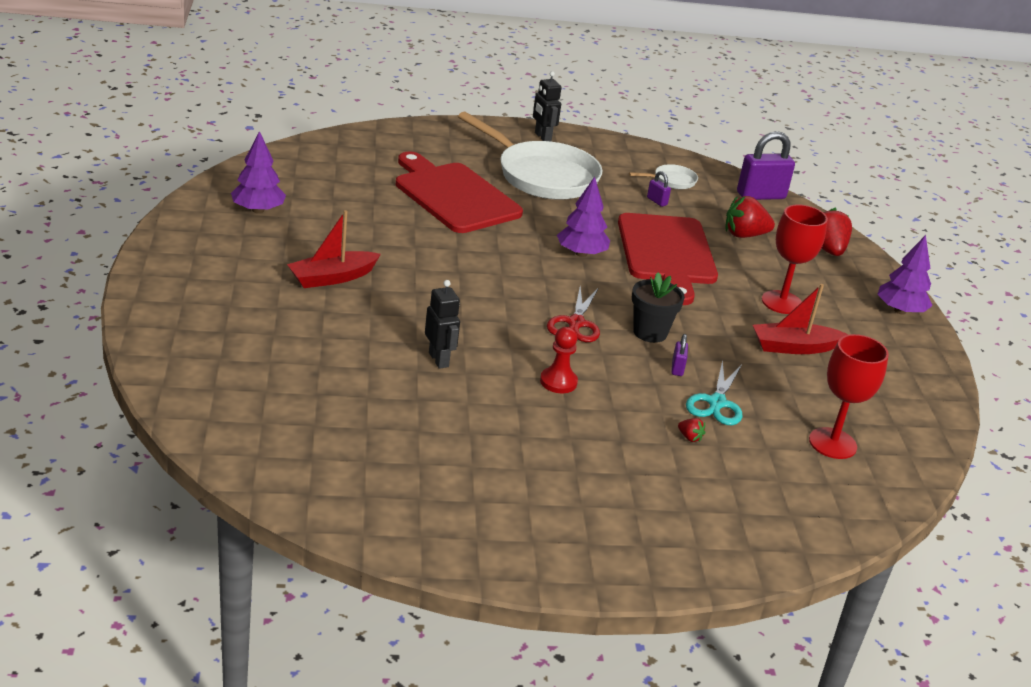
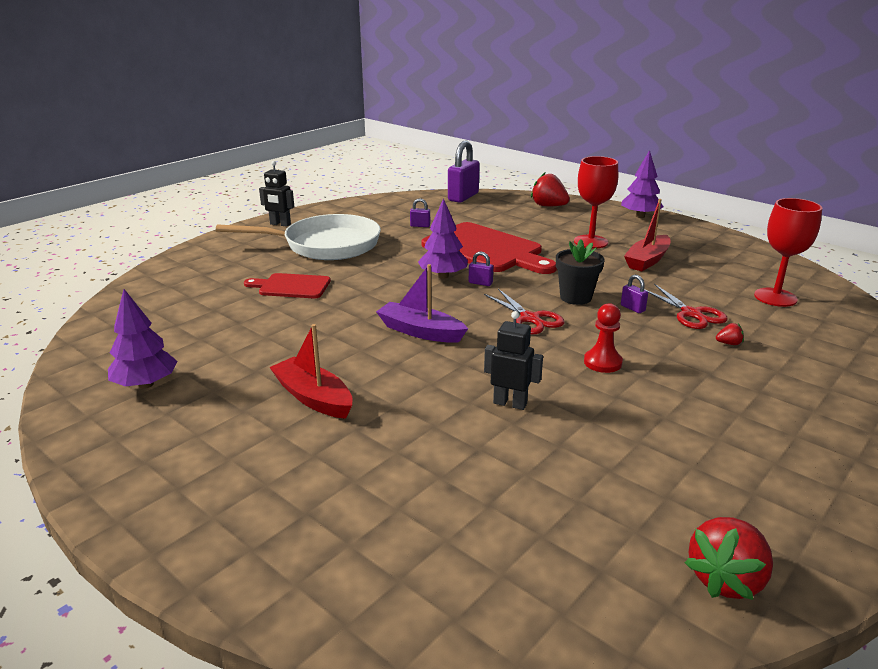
camera: 40 degrees left, 5 degrees down
red boat [287,210,381,288] -> red boat turned 120 degrees clockwise [269,324,352,419]
red cutting board [396,151,523,233] -> red cutting board [244,273,331,298], size x0.54
white pan [629,164,698,189] -> none
turquoise scissors [686,360,742,425] -> red scissors [644,284,728,329]
red strawberry [725,196,775,238] -> red strawberry moved to [685,517,773,600]
none -> purple boat [376,264,468,343]
none -> purple padlock [469,252,493,286]

